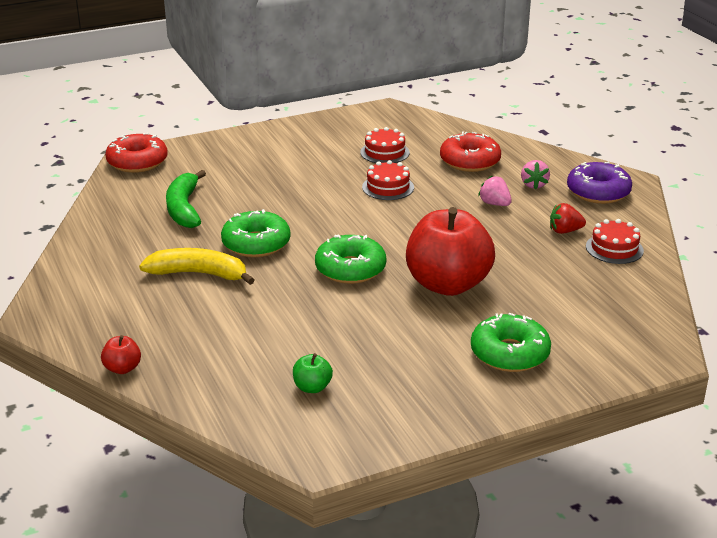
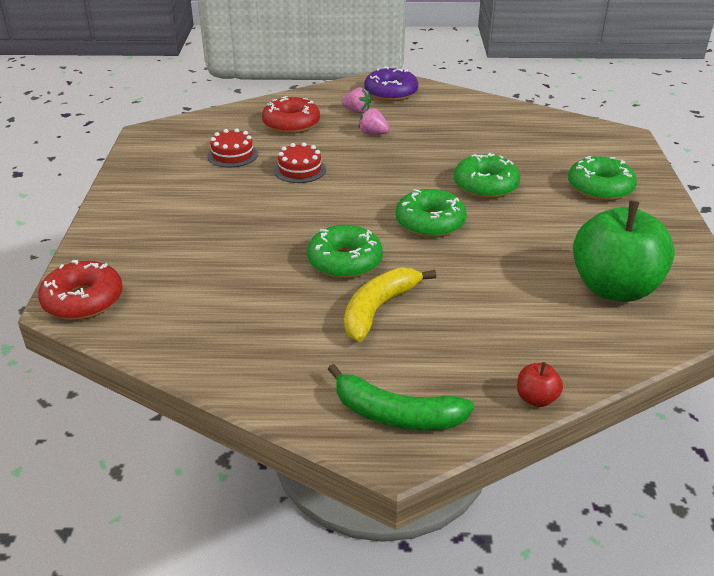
camera: 65 degrees left, 5 degrees up
green banana [166,170,206,228] -> green banana moved to [328,364,474,430]
green apple [293,353,333,393] -> green apple [573,201,675,302], size x2.49
red apple [406,207,495,296] -> green donut [454,153,520,199]
pink strawberry [478,176,512,206] -> pink strawberry turned 45 degrees clockwise [359,108,390,135]
red strawberry [550,203,586,234] -> none
red cake [586,219,644,264] -> none

